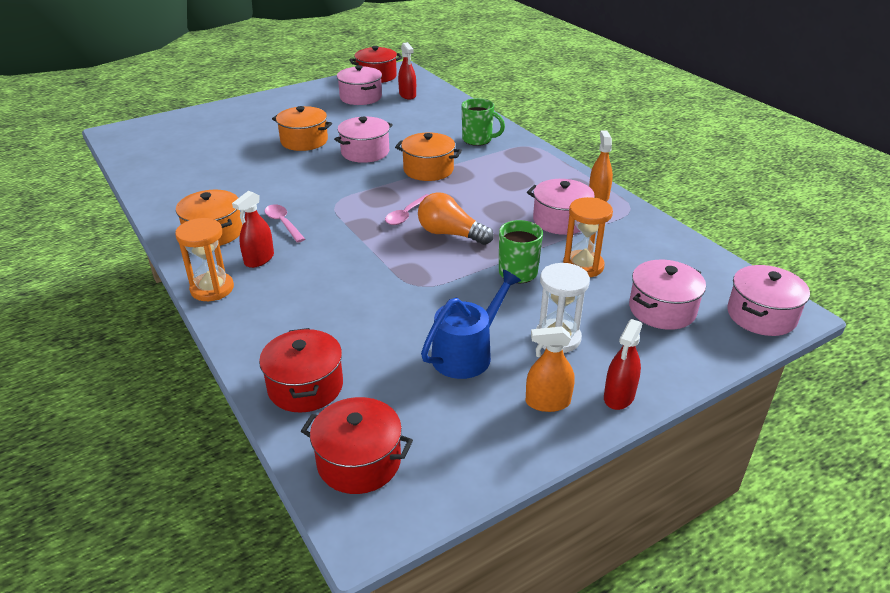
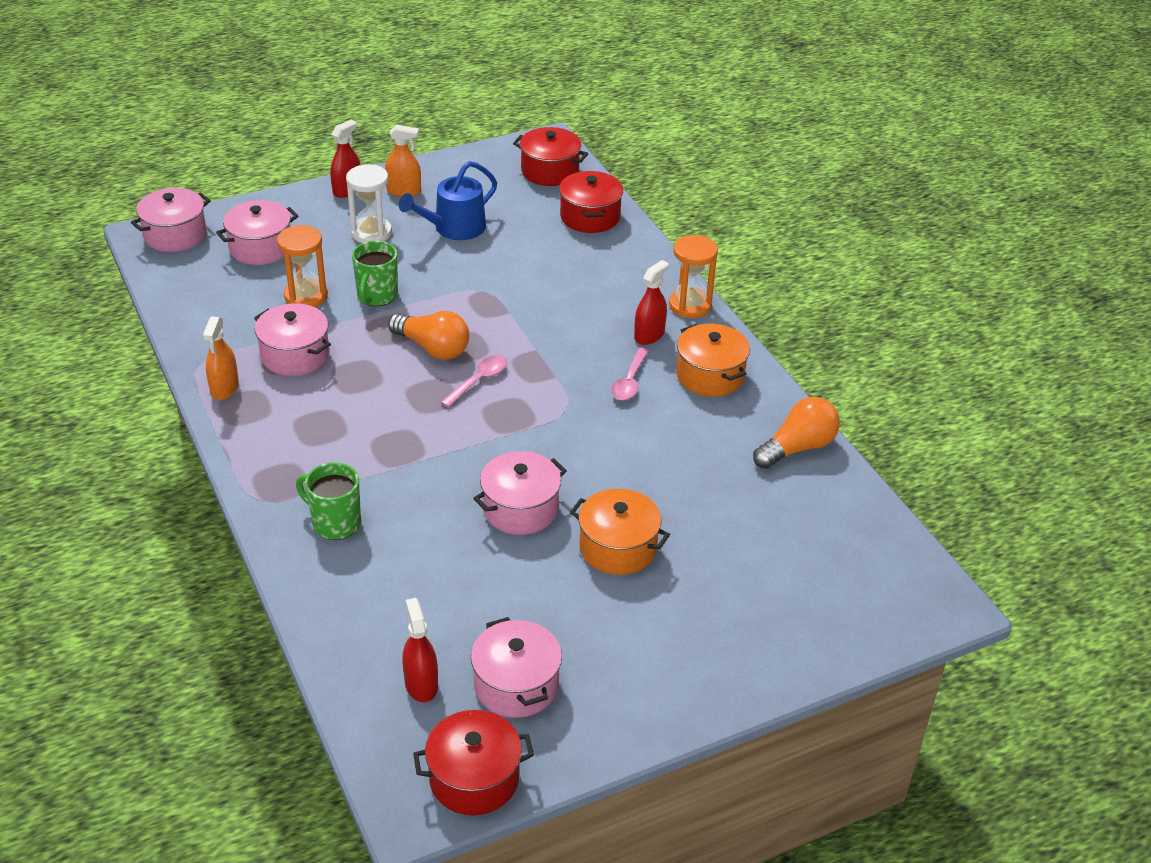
camera: 175 degrees left, 5 degrees up
pink spoon [265,204,305,243] -> pink spoon turned 45 degrees clockwise [611,348,649,400]
orange pot [395,132,462,181] -> none
none -> orange light bulb [753,397,840,469]

